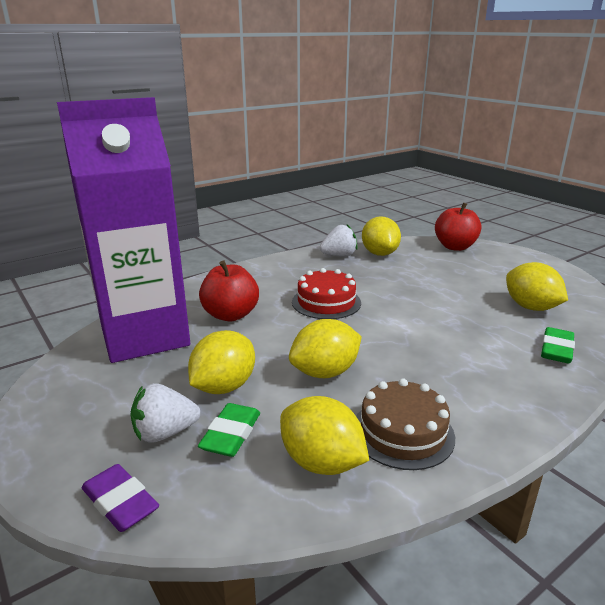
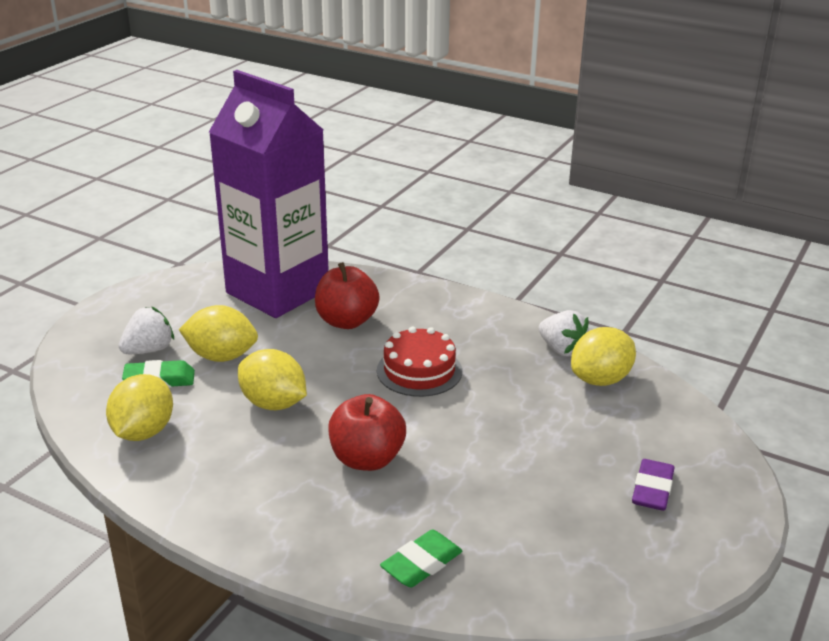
camera: 65 degrees right, 5 degrees up
purple eraser [81,464,159,532] -> purple eraser moved to [632,459,675,511]
white strawberry [130,383,200,443] -> white strawberry turned 90 degrees clockwise [119,306,174,354]
brown cake [356,379,455,470] -> none
red apple [435,202,481,251] -> red apple moved to [328,394,406,471]
yellow lemon [506,262,568,311] -> none
green eraser [541,327,575,364] -> green eraser turned 45 degrees counterclockwise [380,530,462,588]

